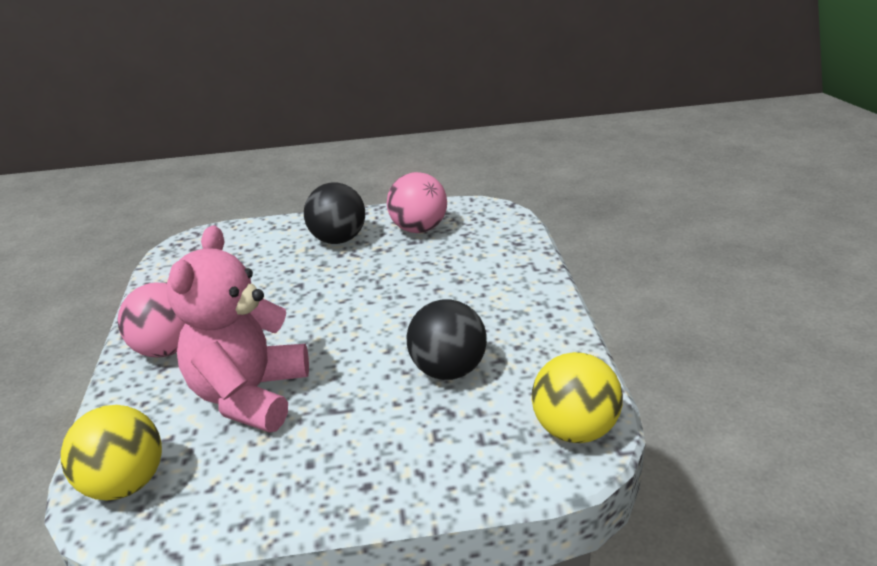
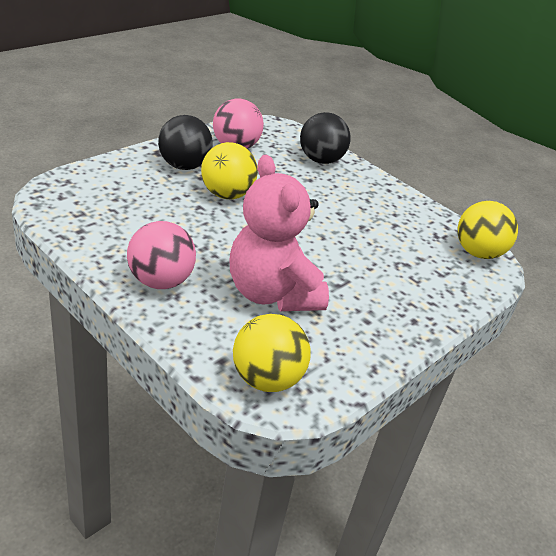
camera: 45 degrees left, 5 degrees up
black ball [407,299,487,380] -> black ball moved to [300,112,351,164]
none -> yellow ball [201,142,258,199]

